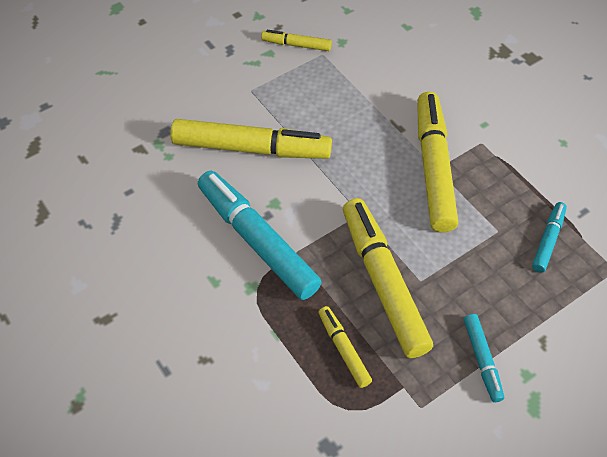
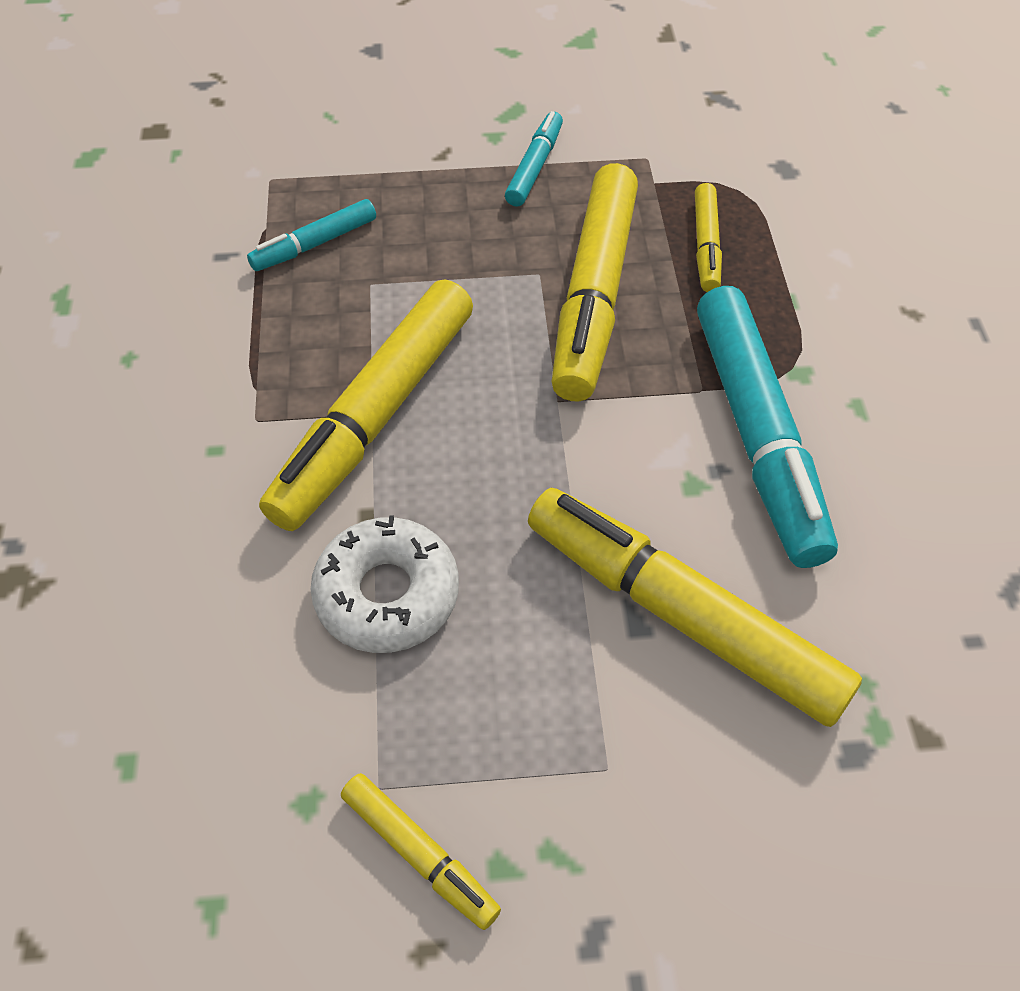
camera: 150 degrees left, 0 degrees up
none -> white donut [311,515,459,653]

